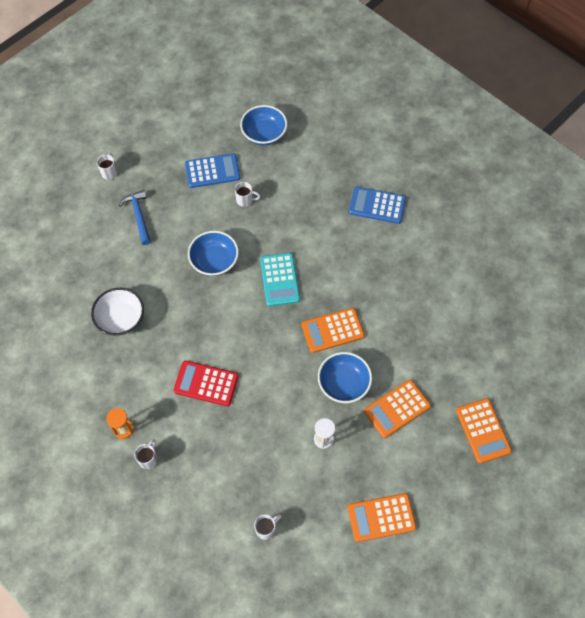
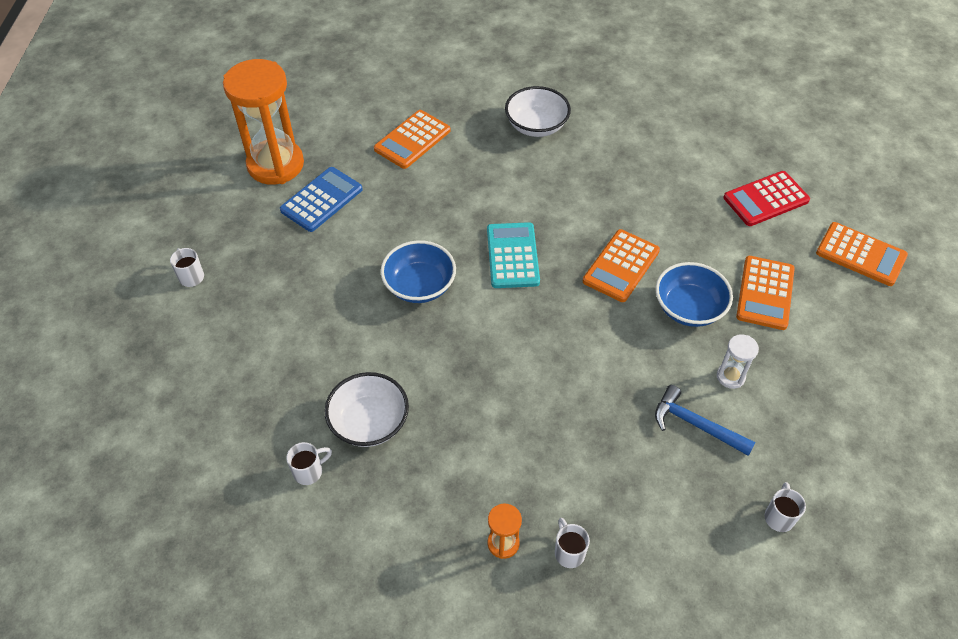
camera: 40 degrees left, 10 degrees down
blue hammer [119,190,151,245] -> blue hammer moved to [655,385,756,456]
red calculator [174,361,239,406] -> red calculator moved to [723,171,810,226]
white mug [235,182,260,207] -> white mug moved to [286,442,332,485]
blue bowl [240,105,287,145] -> none
turquoise calculator [260,253,300,306] -> turquoise calculator turned 135 degrees counterclockwise [487,222,540,288]
orange calculator [348,493,416,542] -> orange calculator moved to [374,110,451,169]
blue calculator [349,187,406,224] -> white bowl [505,86,571,137]
none -> orange hourglass [223,59,304,185]

